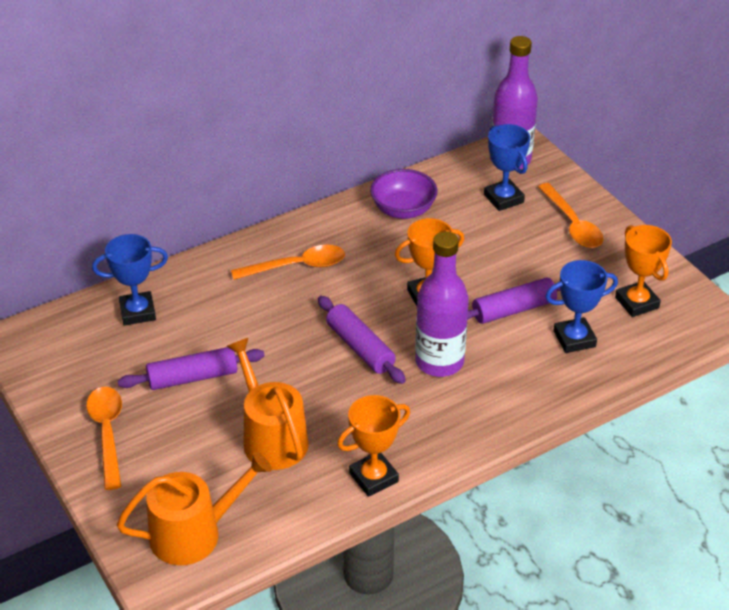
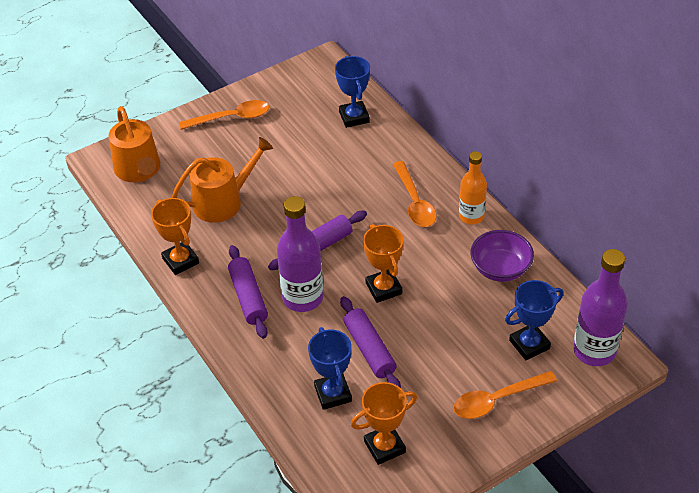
camera: 90 degrees right, 5 degrees up
purple rolling pin [118,347,264,390] -> purple rolling pin moved to [228,245,268,339]
none -> orange bottle [459,151,487,224]

